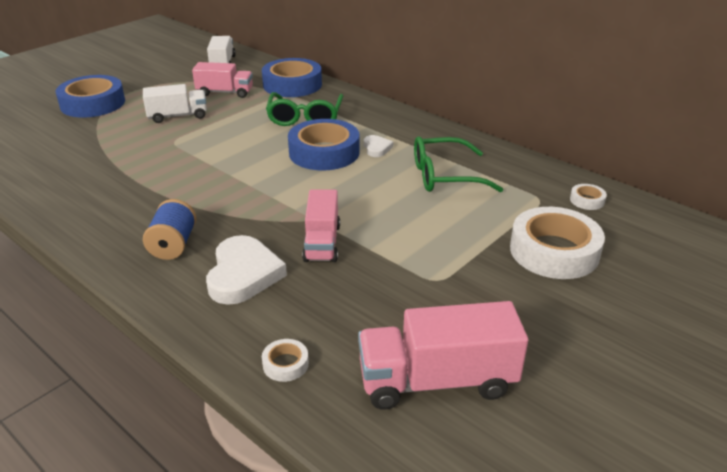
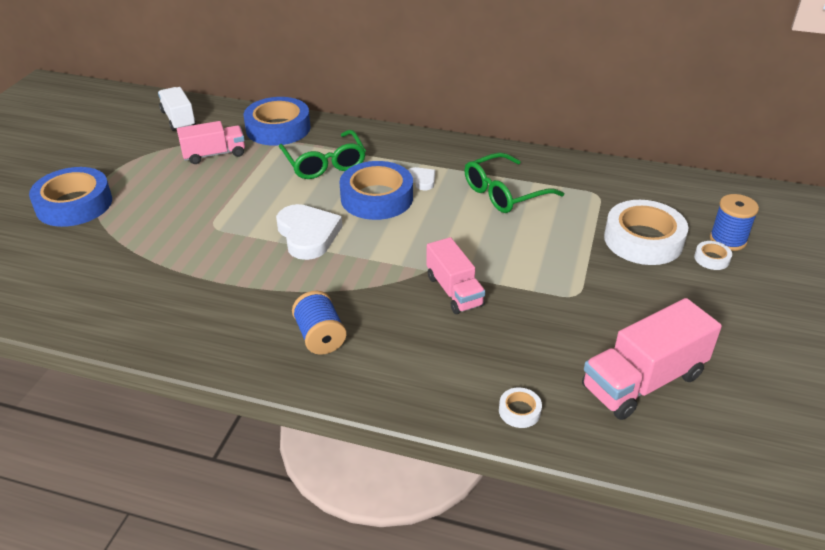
camera: 25 degrees left, 5 degrees up
white truck [143,84,207,123] -> none
white heart [206,235,287,305] -> white heart moved to [276,204,343,260]
white tape [570,184,607,210] -> white tape moved to [694,241,732,270]
none -> blue spool [710,194,759,251]

